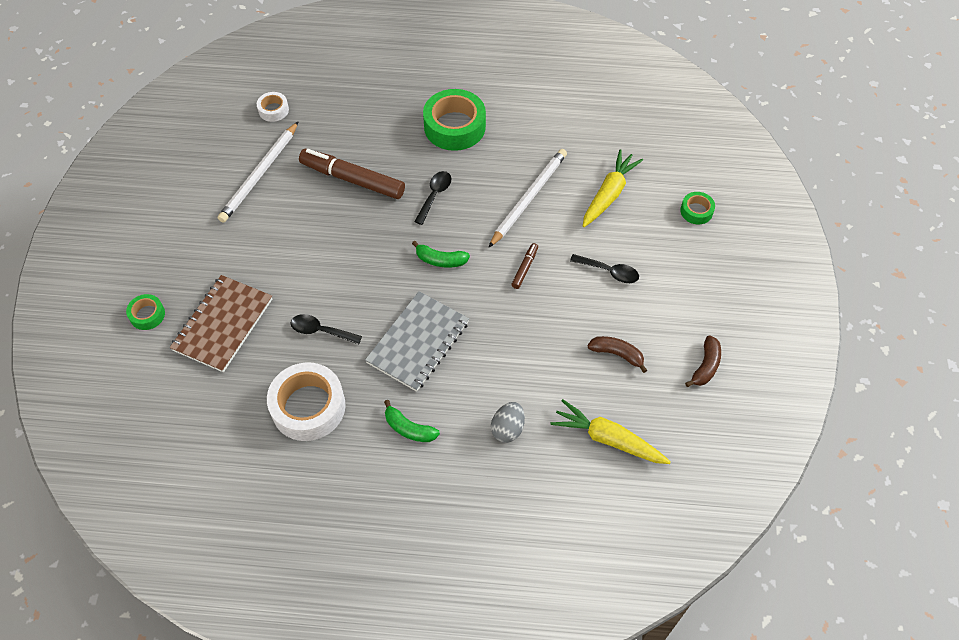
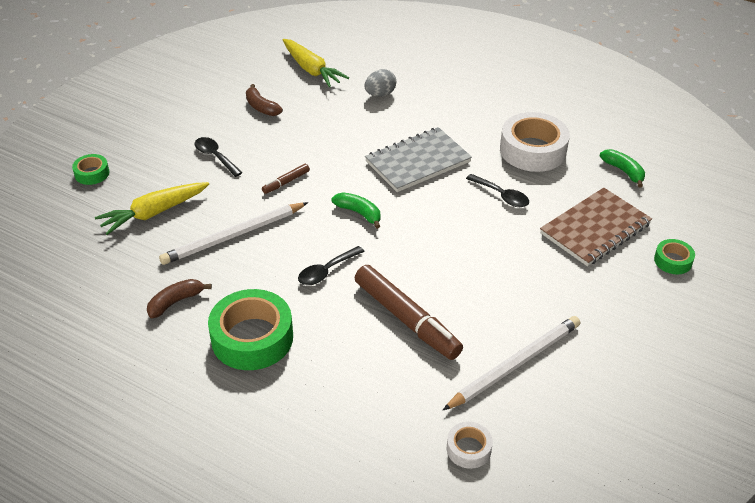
camera: 155 degrees left, 15 degrees down
green banana [384,400,440,442] -> green banana moved to [600,149,645,188]
brown banana [685,335,721,387] -> brown banana moved to [147,279,212,318]

